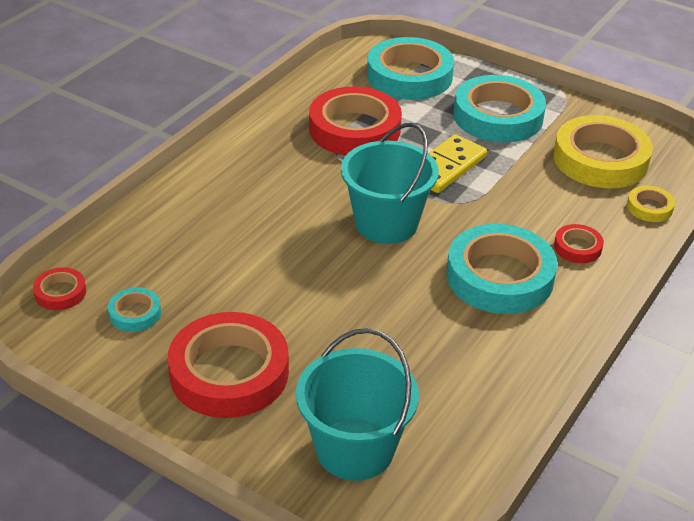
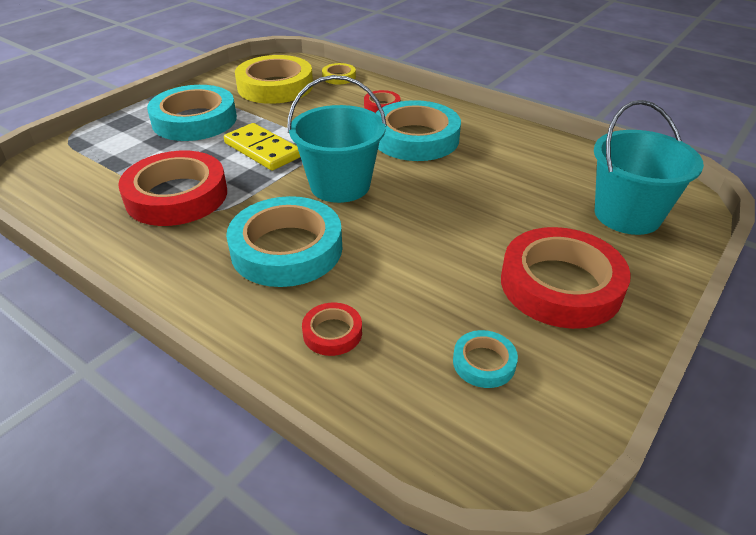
camera: 85 degrees left, 0 degrees up
red tape [33,267,86,310] -> red tape moved to [302,303,362,356]
turquoise tape [367,37,454,100] -> turquoise tape moved to [226,196,342,287]

